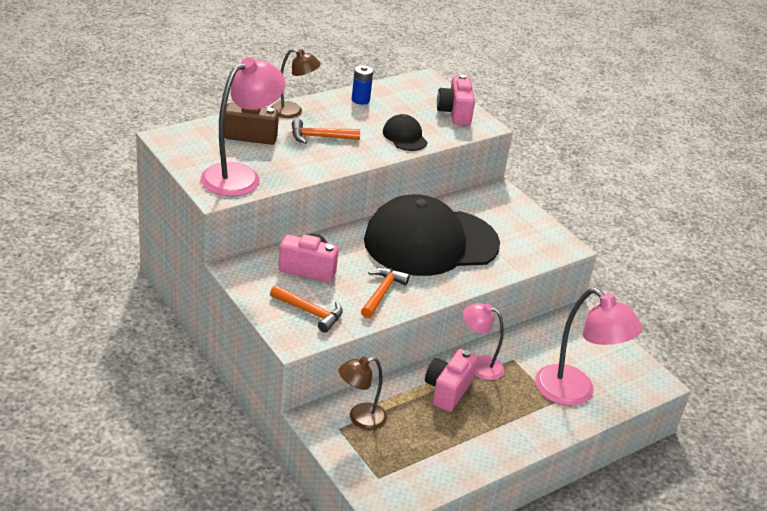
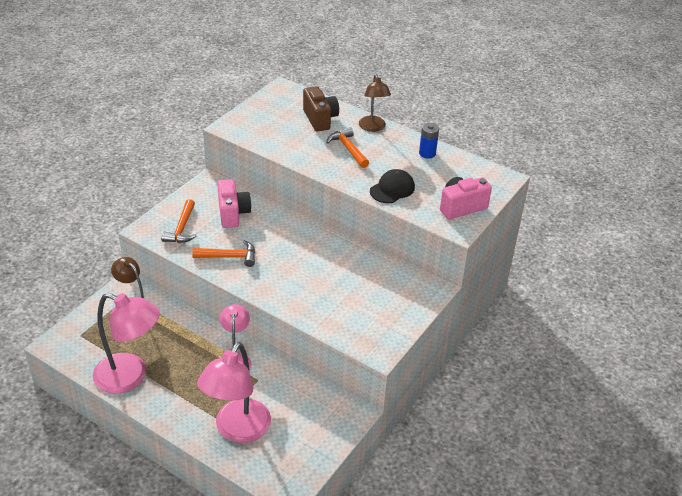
camera: 70 degrees right, 5 degrees up
pink lamp [201,57,285,196] -> pink lamp moved to [93,293,160,394]
black cap [364,194,500,276] -> none
pink camera [425,349,478,412] -> none

